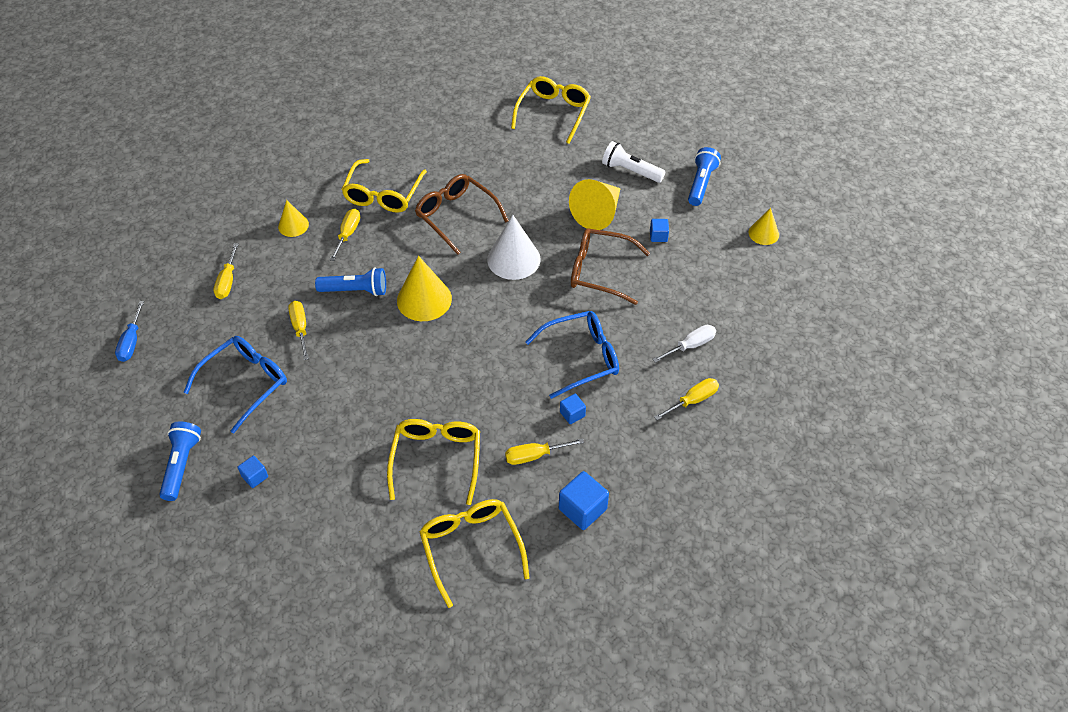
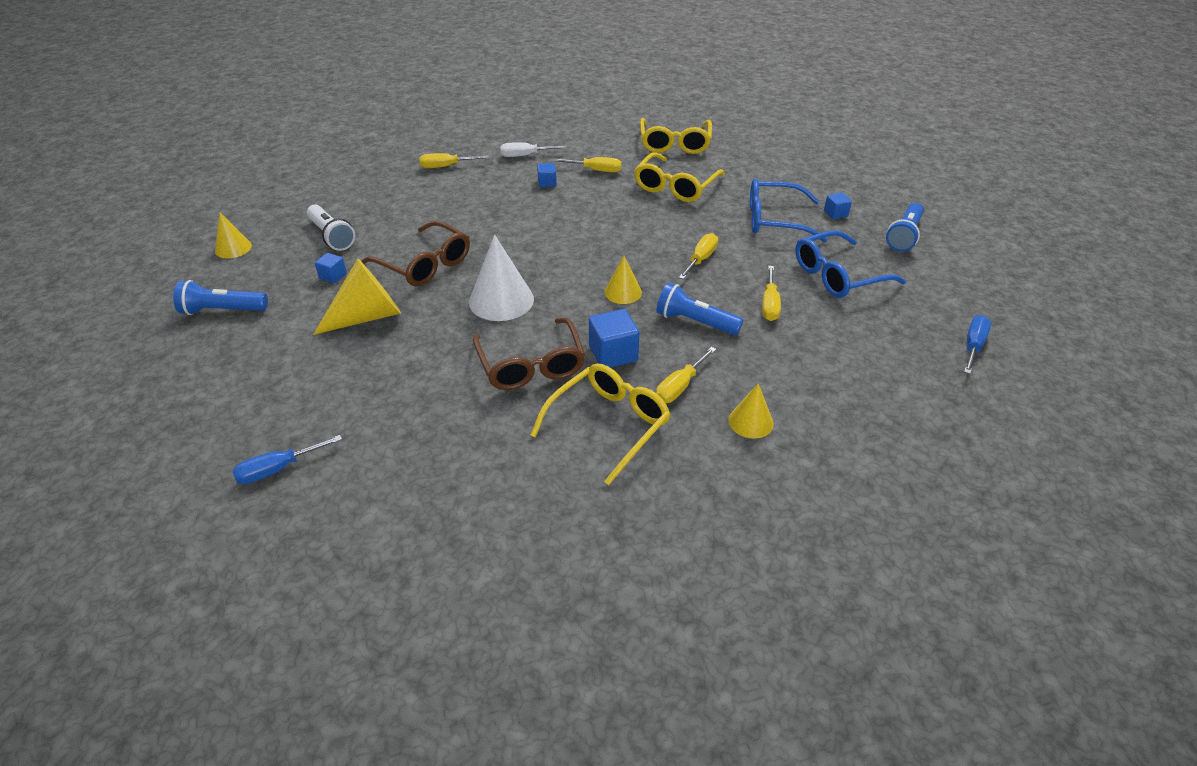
camera: 155 degrees left, 10 degrees down
yellow screwdriver [213,243,239,299] -> yellow screwdriver moved to [679,233,718,279]
yellow cone [397,256,452,321] -> yellow cone [604,256,642,304], size x0.58
yellow glasses [511,76,591,144] -> blue screwdriver [232,435,342,484]
blue glasses [525,311,619,399] -> blue glasses moved to [750,178,828,242]
blue cube [559,471,609,530] -> blue cube moved to [589,309,640,368]
white flashlight [602,141,666,183] -> white flashlight moved to [307,205,355,251]
white screwdriver [652,325,716,363] -> white screwdriver moved to [500,142,567,157]
blue flashlight [688,147,721,206] -> blue flashlight turned 45 degrees clockwise [173,280,268,315]

